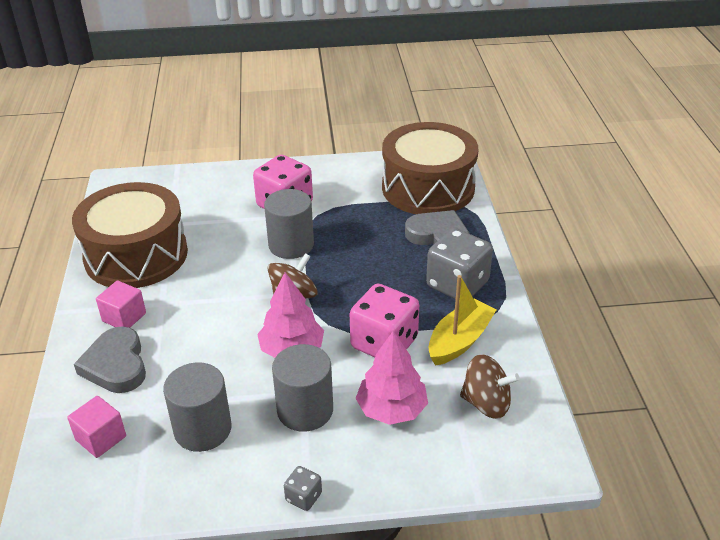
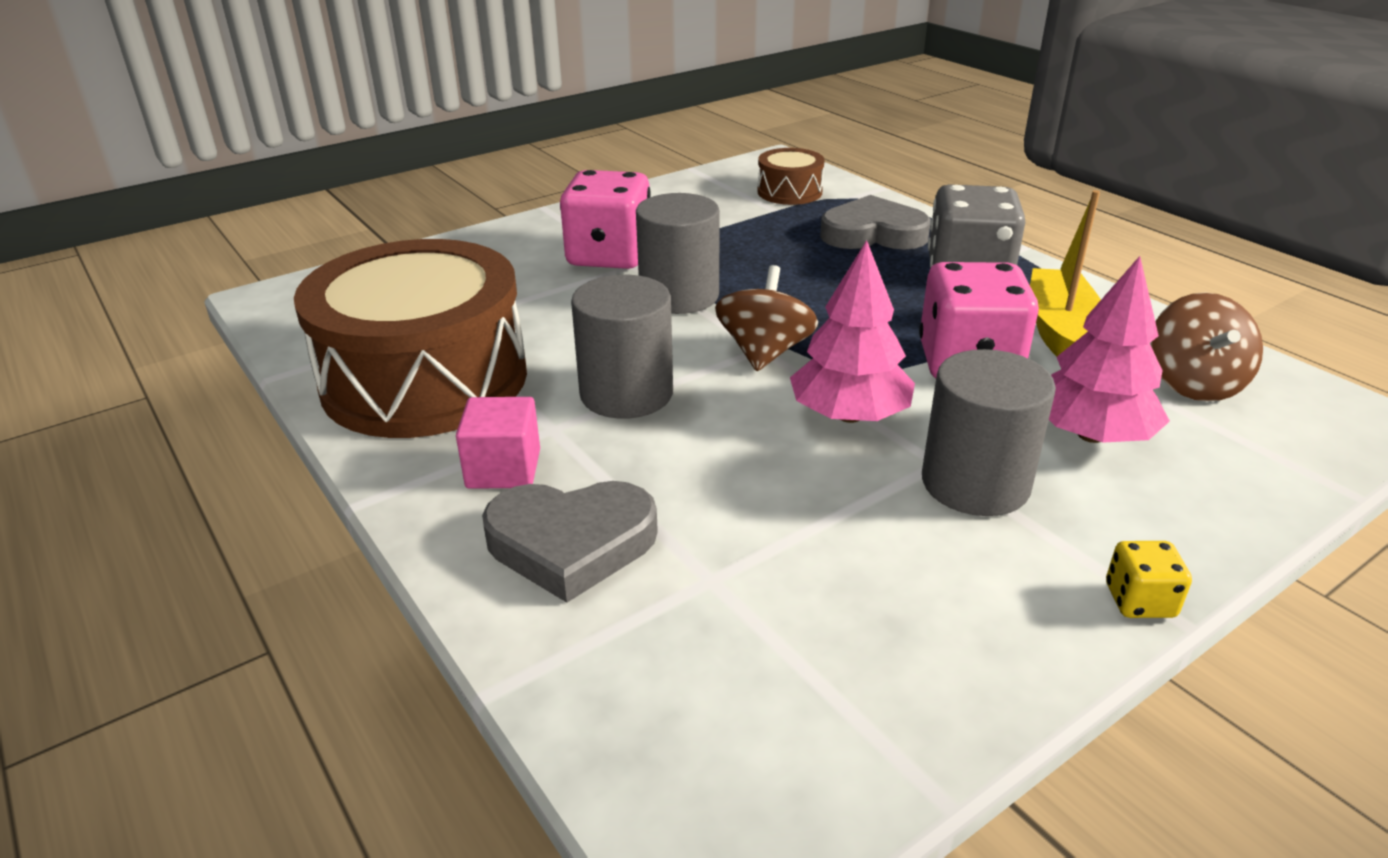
camera: 30 degrees left, 5 degrees down
pink cube [67,396,126,458] -> none
grey heart [74,326,146,393] -> grey heart turned 45 degrees counterclockwise [482,481,658,603]
grey cylinder [163,362,232,452] -> grey cylinder moved to [571,275,673,419]
grey dice [284,466,322,511] -> yellow dice [1106,541,1192,618]
brown drum [382,122,478,214] -> brown drum [757,148,825,205], size x0.45
brown spinning top [460,354,520,419] -> brown spinning top turned 105 degrees clockwise [1150,292,1263,402]

